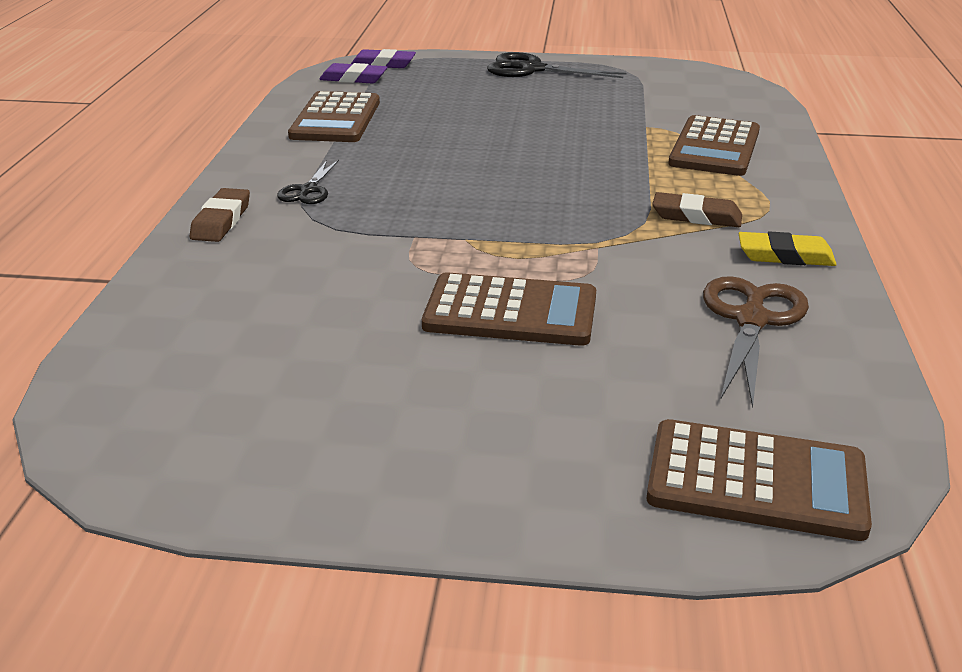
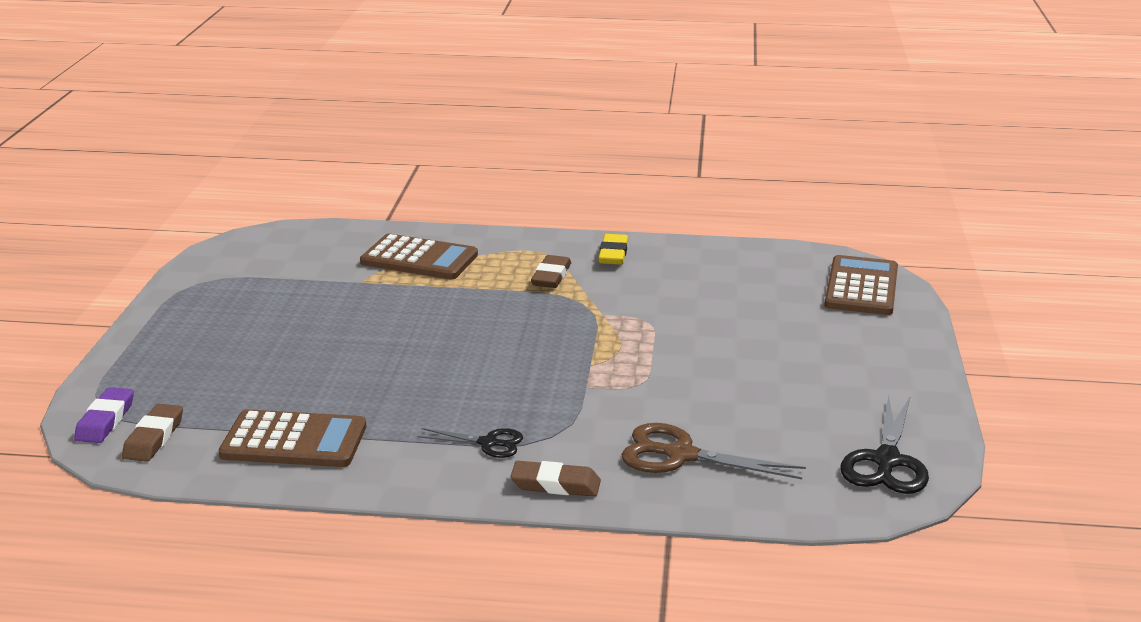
camera: 90 degrees left, 5 degrees down
purple eraser [319,63,387,84] -> brown eraser [122,404,183,462]
brown calculator [422,272,596,346] -> none
black scissors [487,52,626,78] -> black scissors moved to [841,395,929,494]
brown scissors [703,276,809,409] -> brown scissors moved to [621,423,806,479]

